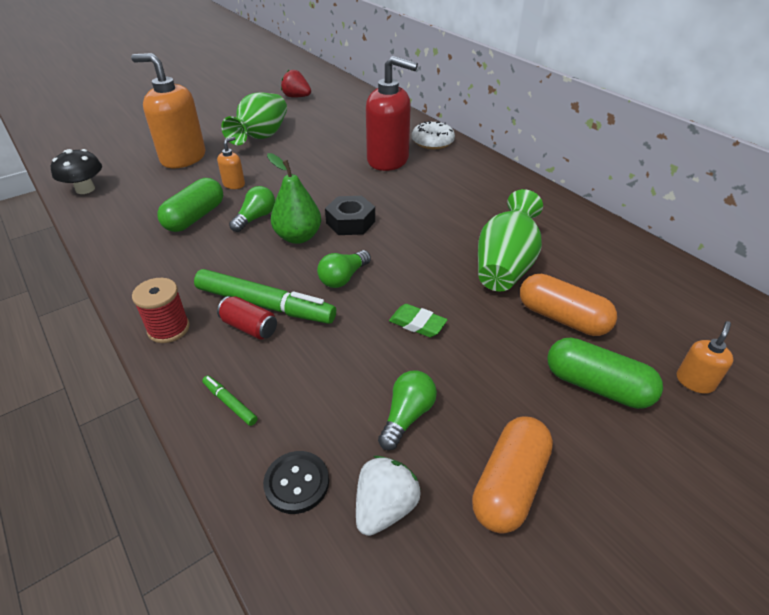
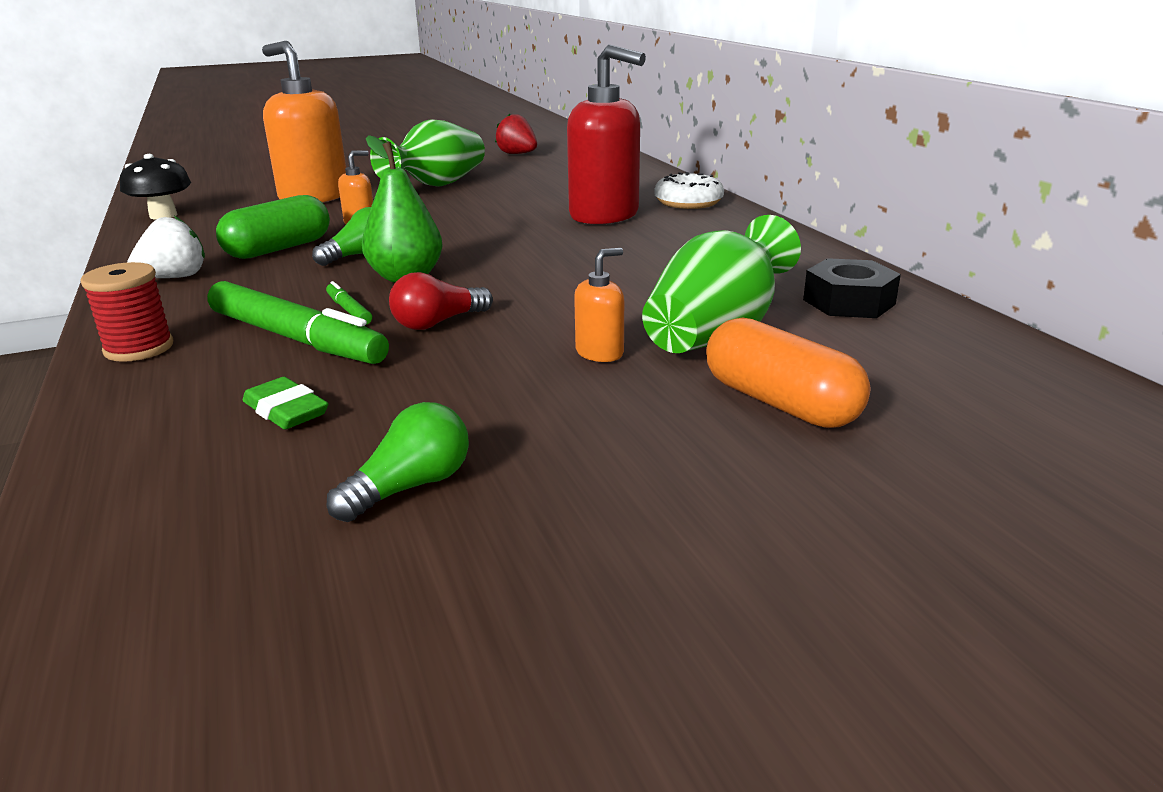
camera: 15 degrees right, 15 degrees down
green marker [202,376,258,426] -> green marker moved to [326,281,372,325]
red can [217,296,277,340] -> none
black button [263,451,329,514] -> none
green light bulb [317,250,371,288] -> red light bulb [389,272,493,330]
black nut [325,196,375,235] -> black nut moved to [803,258,901,318]
white strawberry [356,456,421,536] -> white strawberry moved to [127,216,205,278]
green eraser [389,304,448,337] -> green eraser moved to [242,377,328,429]
orange capsule [472,417,553,534] -> none
green capsule [547,338,663,409] -> none
orange soap dispenser [677,321,733,394] -> orange soap dispenser moved to [574,248,624,362]

